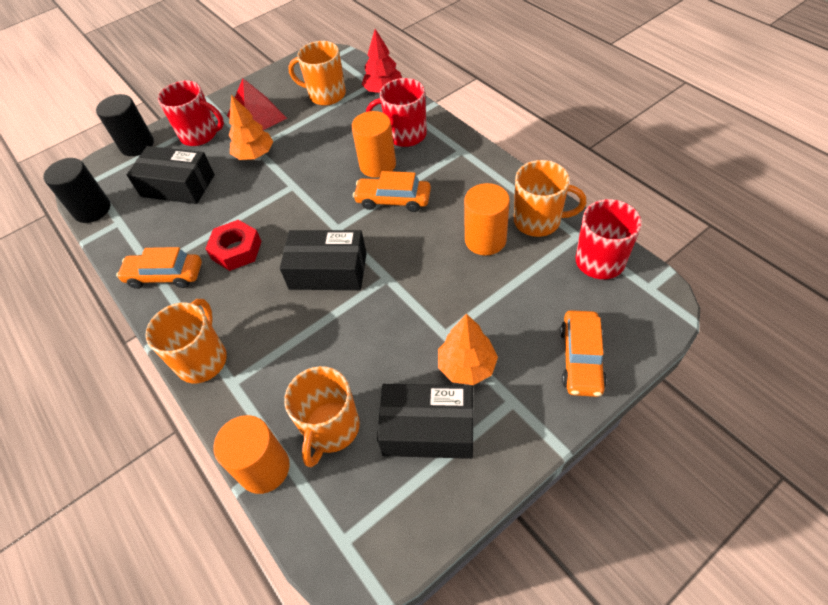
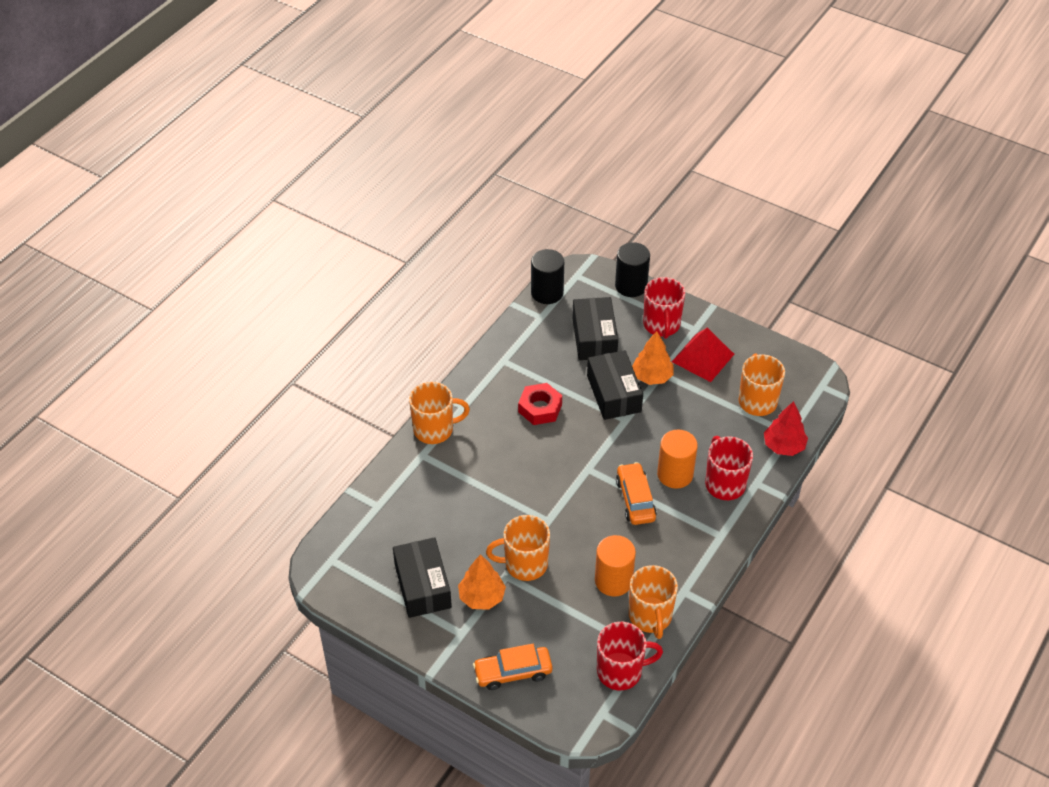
camera: 65 degrees right, 5 degrees down
orange car [116,247,202,289] -> none
orange cylinder [214,415,290,494] -> none
black box [280,230,367,290] -> black box moved to [587,350,643,420]
orange mug [284,366,360,467] -> orange mug moved to [486,515,550,581]

